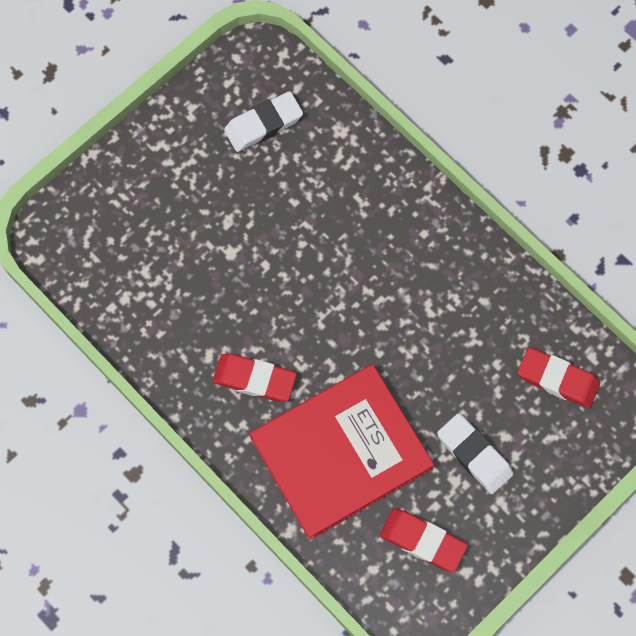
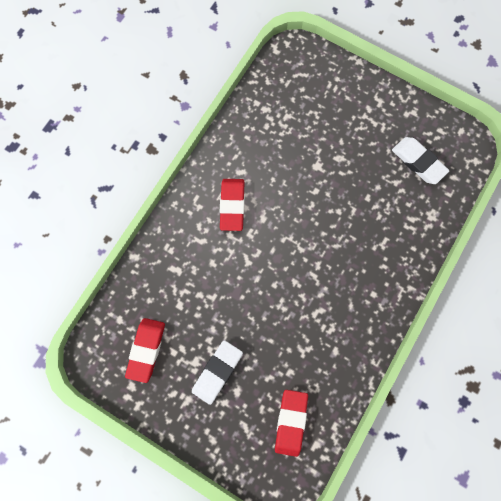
camera: 75 degrees right, 5 degrees up
red book [250,364,434,540] -> none

